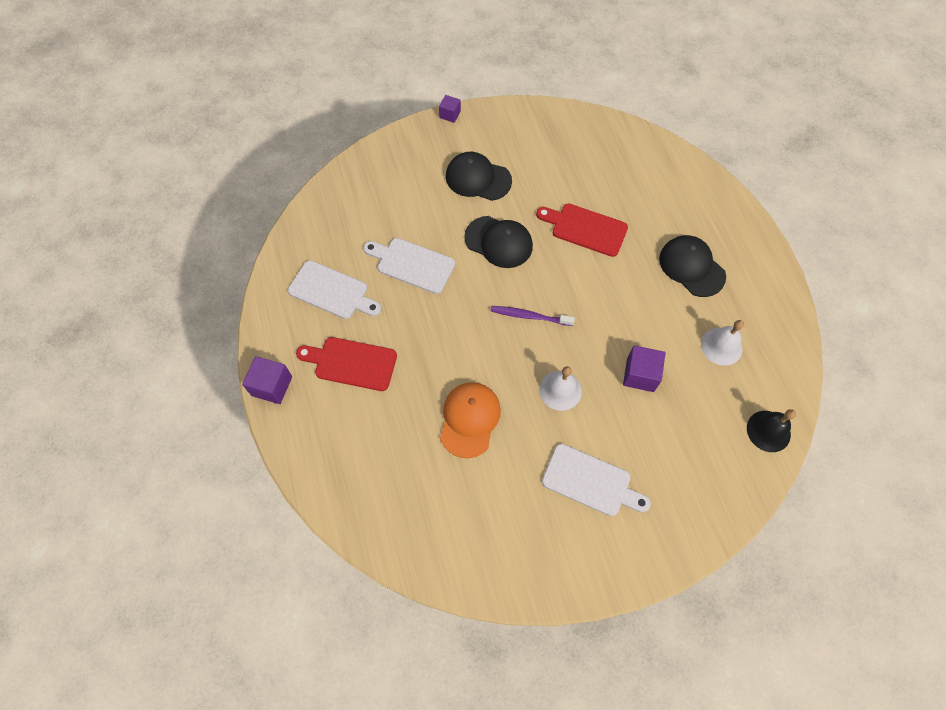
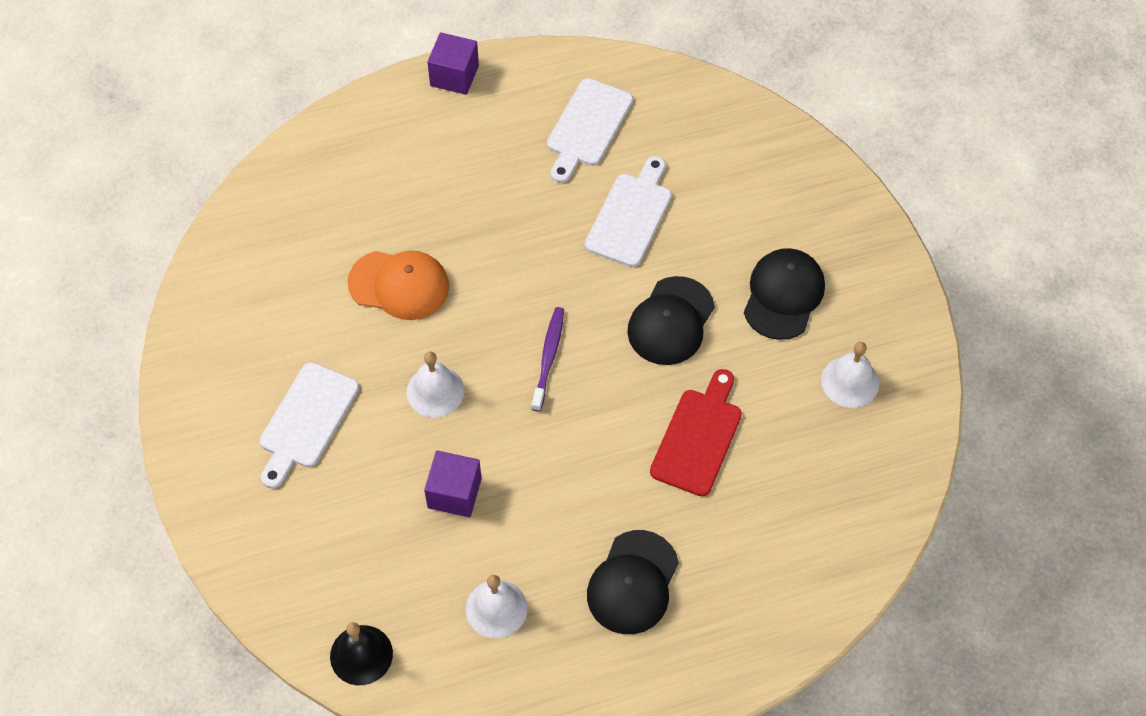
camera: 90 degrees right, 5 degrees down
red cutting board [296,337,397,391] -> none
purple cube [439,95,461,123] -> none
black cap [659,235,726,297] -> black cap turned 150 degrees clockwise [587,530,679,634]
none -> white bell [821,342,879,408]

